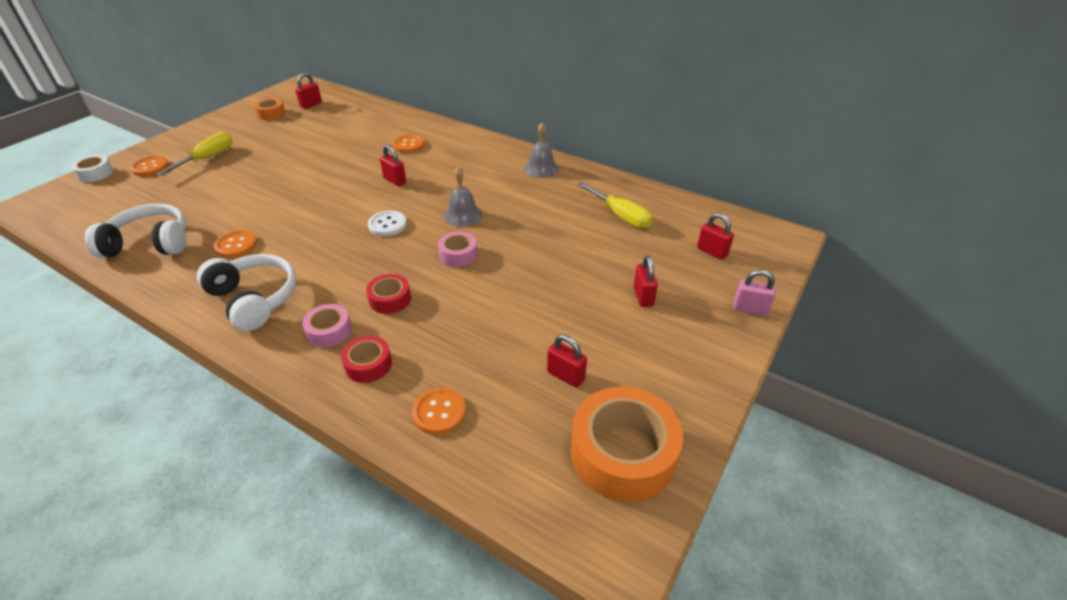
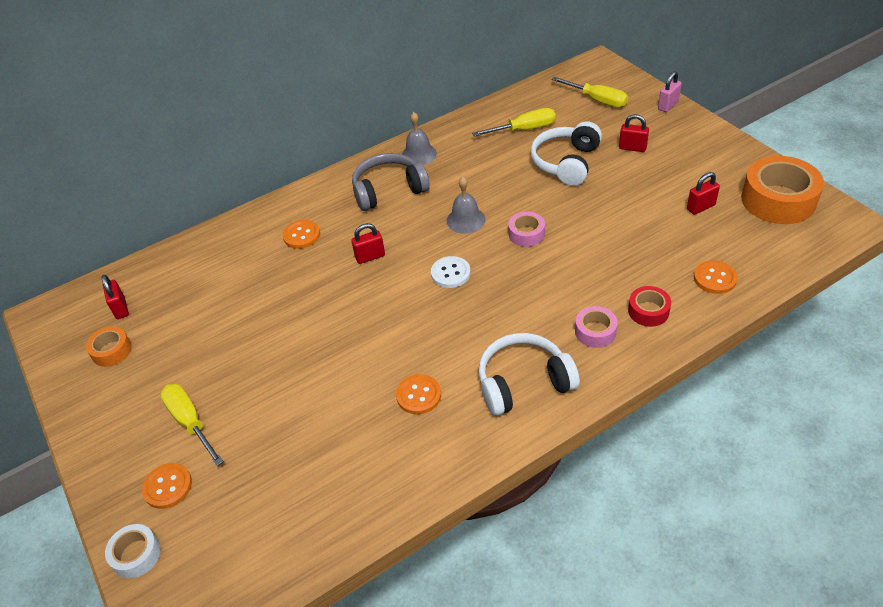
camera: 60 degrees left, 5 degrees up
white headphones [85,204,187,258] -> white headphones moved to [530,121,602,186]
red tape [366,274,411,314] -> none
red padlock [697,213,734,260] -> yellow screwdriver [552,77,628,108]
none -> grey headphones [352,153,430,211]

